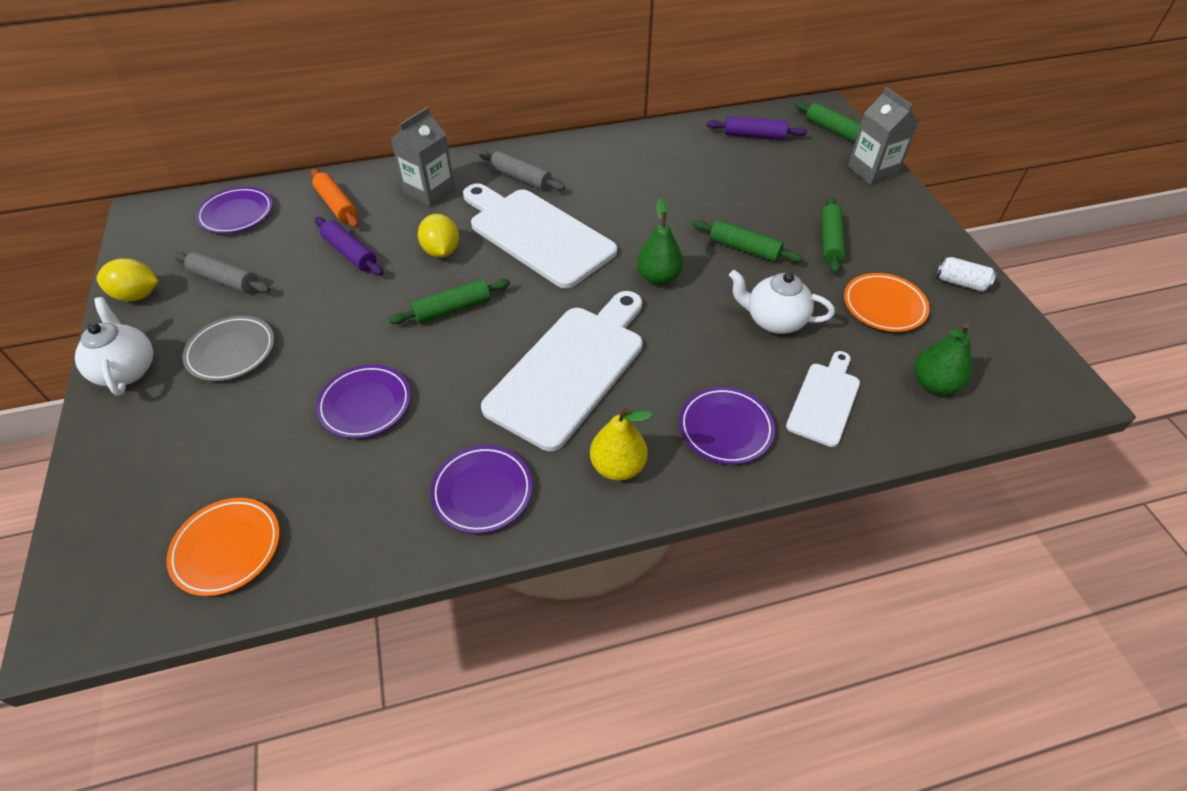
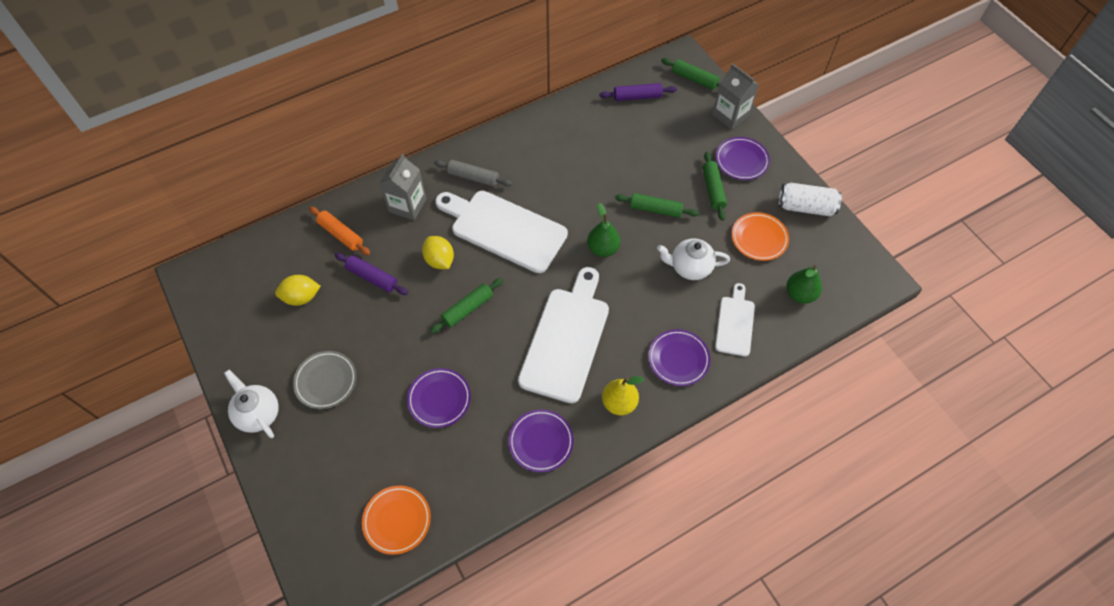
camera: 15 degrees left, 10 degrees up
yellow lemon [96,258,158,301] -> yellow lemon moved to [275,275,321,306]
grey rolling pin [173,252,271,293] -> none
purple plate [196,187,273,234] -> purple plate moved to [716,137,770,180]
white can [936,257,997,292] -> white can [778,183,842,217], size x1.62

